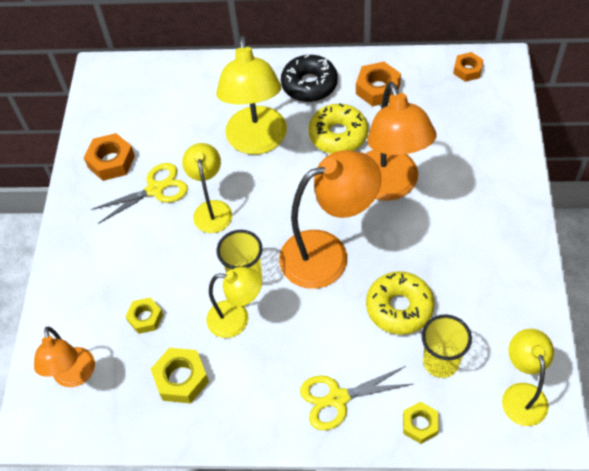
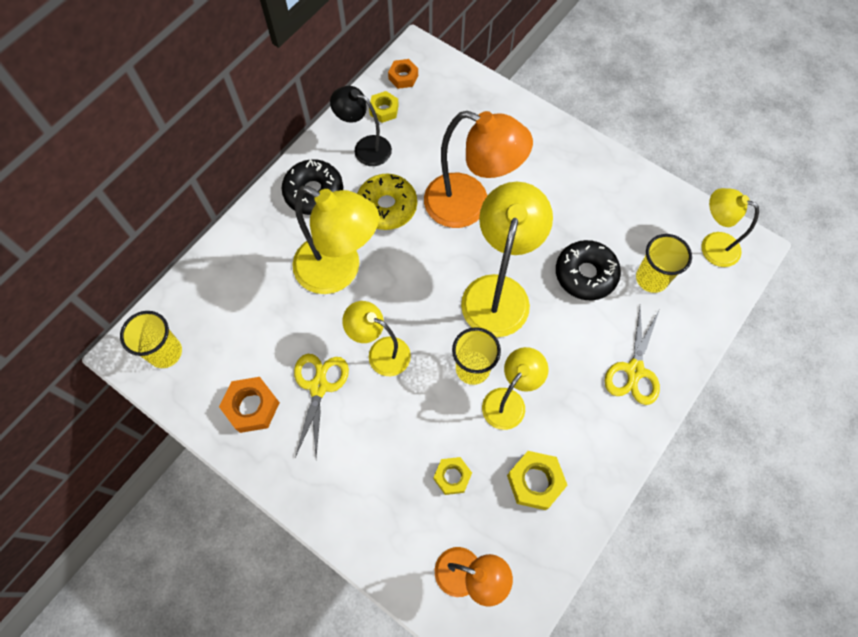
camera: 60 degrees left, 10 degrees up
orange lamp [279,150,381,289] -> yellow lamp [461,182,553,337]
orange nut [356,62,401,107] -> black lamp [330,86,392,166]
yellow donut [366,271,434,335] -> black donut [556,240,621,301]
yellow nut [403,402,439,444] -> yellow nut moved to [369,91,399,123]
none -> yellow cup [120,311,182,368]

